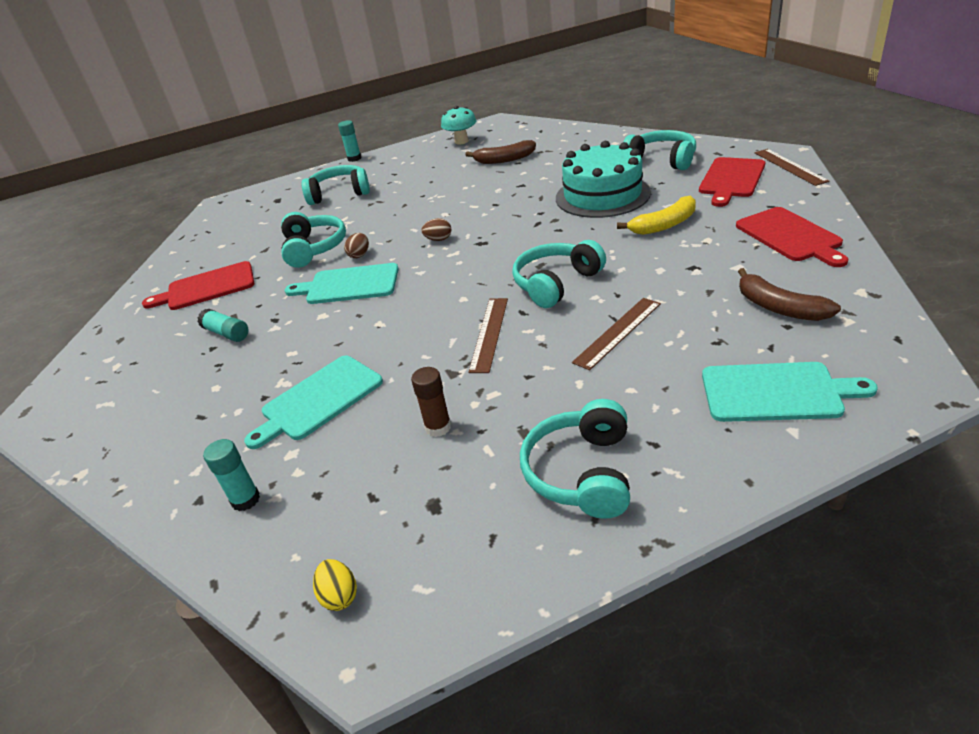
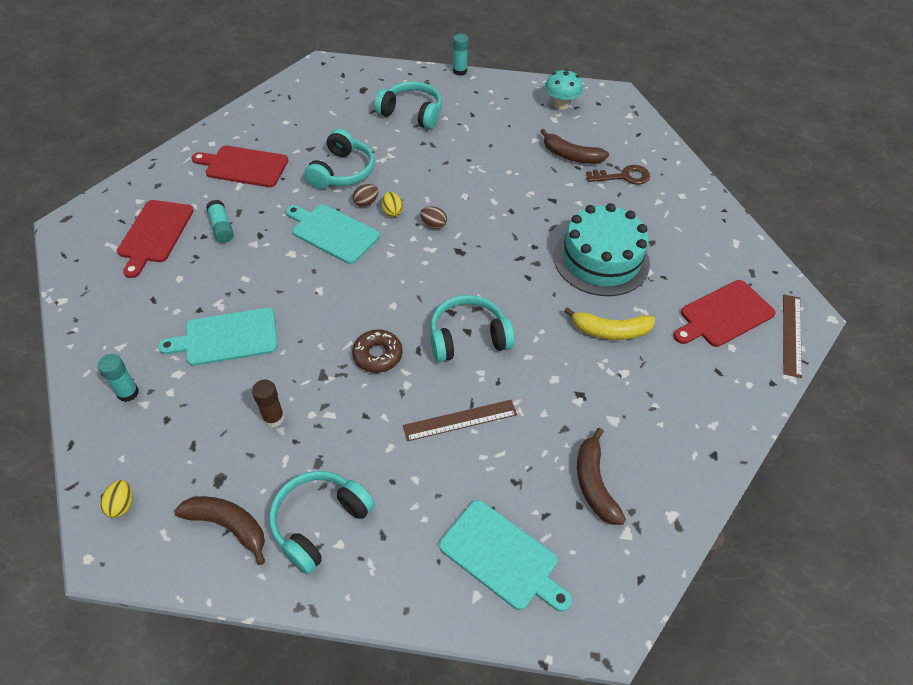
camera: 25 degrees right, 15 degrees up
brown ruler [468,298,508,373] -> brown donut [352,329,403,373]
turquoise headphones [624,130,696,170] -> none
red cutting board [736,207,848,267] -> red cutting board moved to [117,200,194,278]
none -> brown banana [174,496,265,565]
none -> yellow egg [381,192,403,217]
none -> brown key [586,165,650,185]

